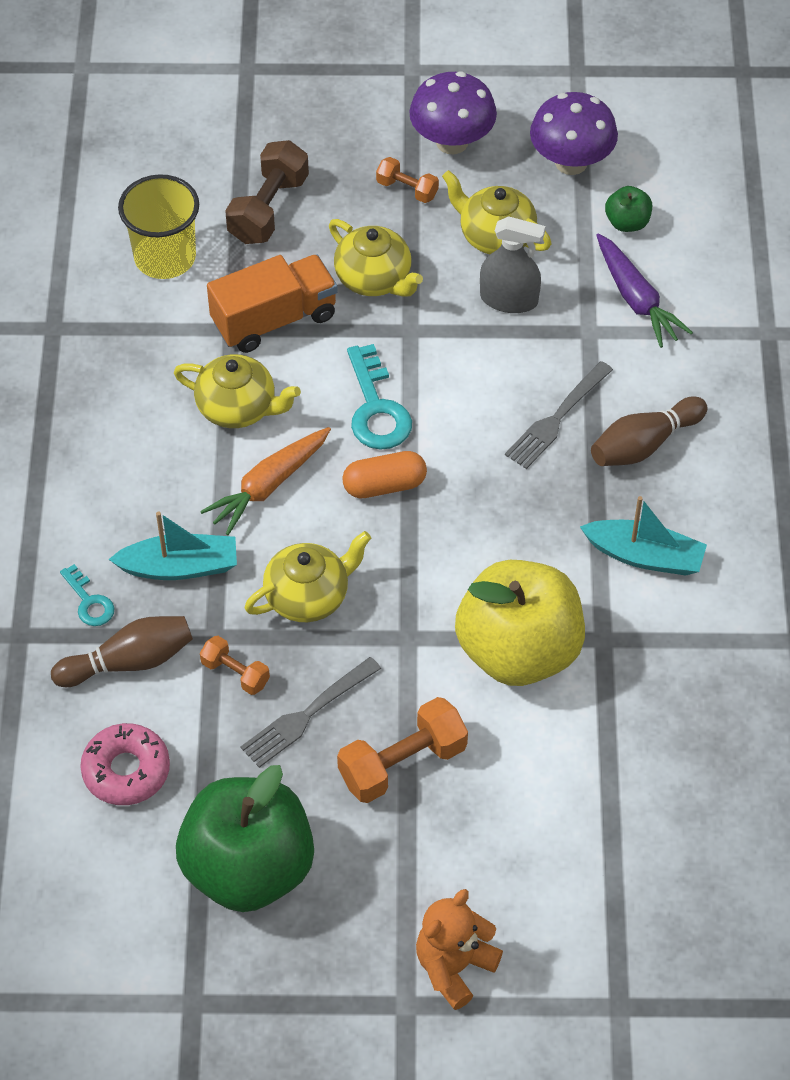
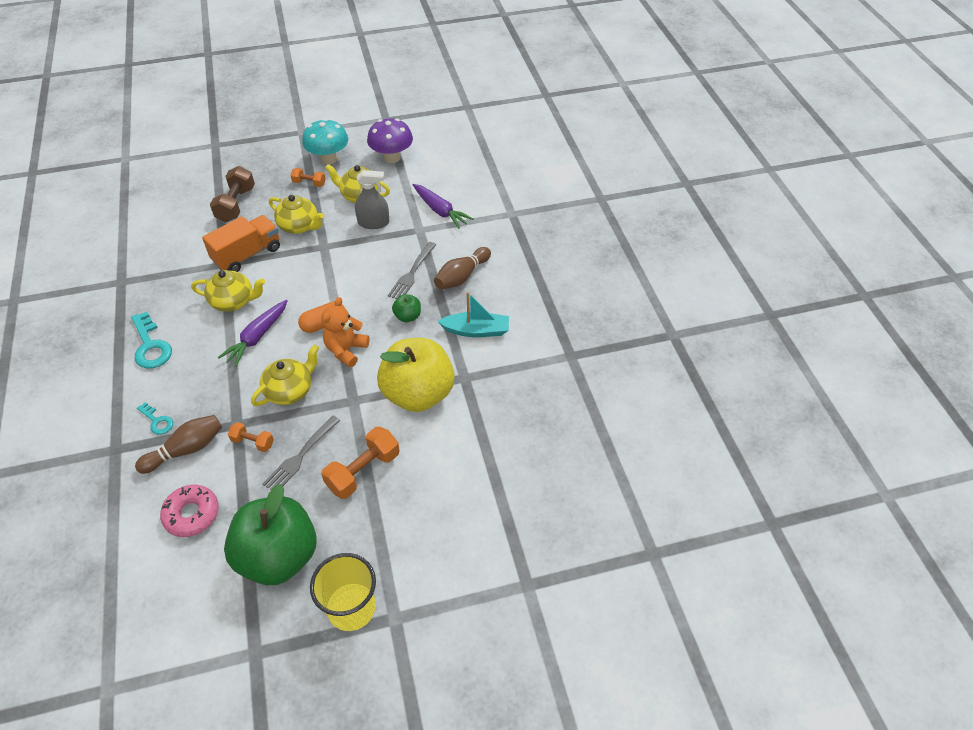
camera: 15 degrees left, 5 degrees down
turquoise boat [109,511,237,580] -> none
yellow cup [118,174,199,279] -> yellow cup moved to [310,553,376,631]
orange carrot [200,427,331,535] -> purple carrot [218,300,288,367]
turquoise key [347,344,412,450] -> turquoise key moved to [131,312,172,369]
purple mushroom [409,71,497,154] -> turquoise mushroom [302,119,348,164]
orange teddy bear [416,889,503,1010] -> orange teddy bear moved to [322,297,369,367]
green apple [605,186,652,232] -> green apple moved to [392,294,421,322]

